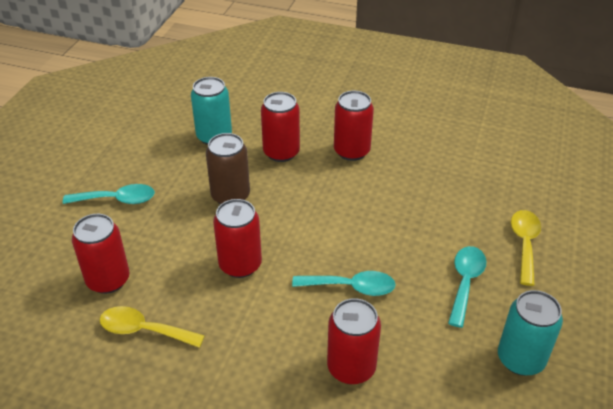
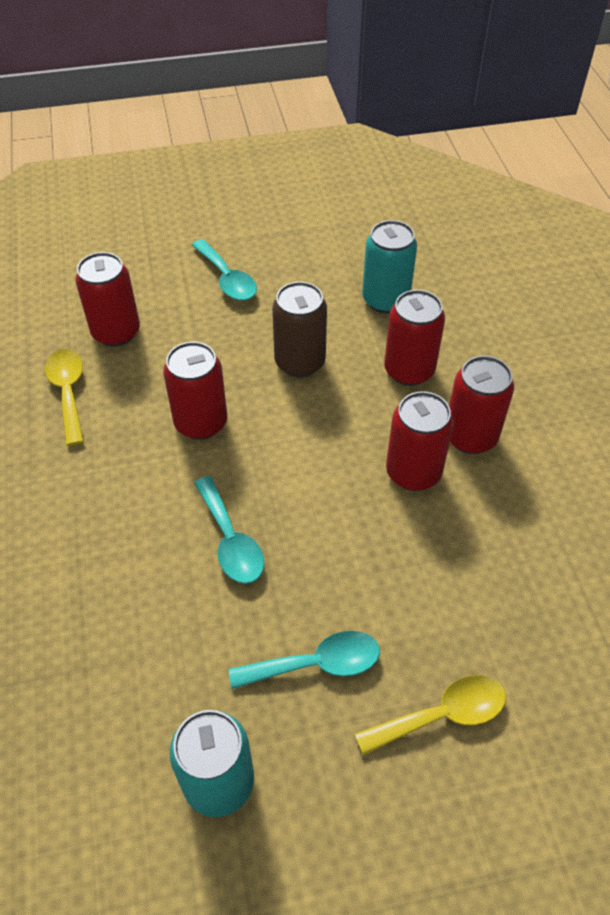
camera: 60 degrees right, 10 degrees up
red can [327,298,381,384] -> red can moved to [386,391,454,491]

